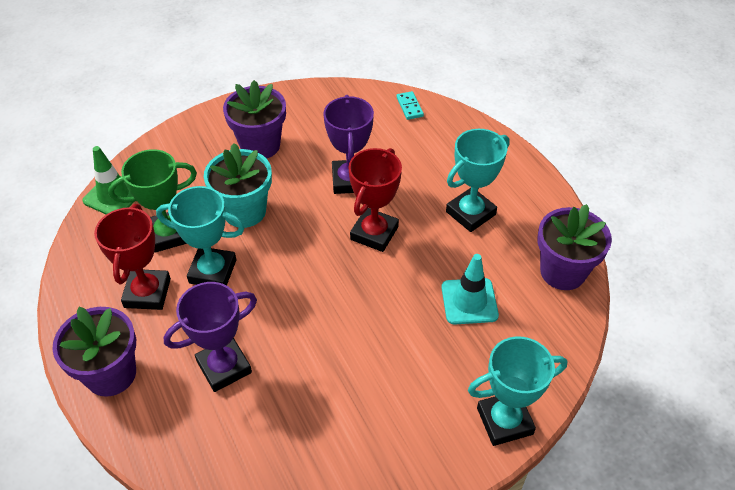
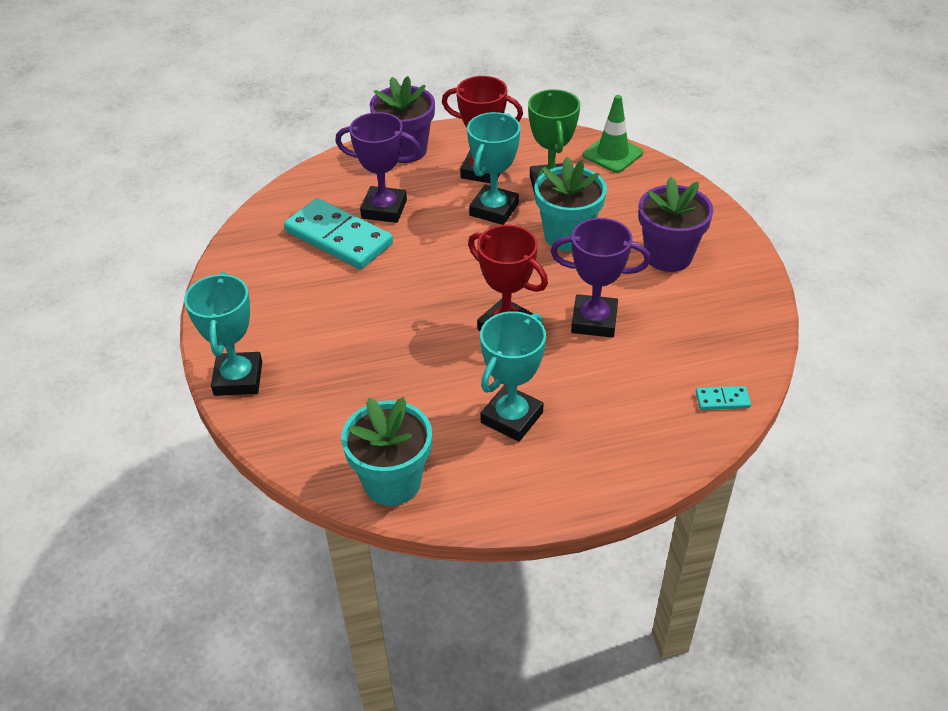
camera: 105 degrees right, 5 degrees down
purple trophy [163,282,257,392] -> purple trophy turned 60 degrees counterclockwise [335,112,421,223]
turquoise traffic cone [441,254,499,324] -> none
turquoise trophy [446,129,510,232] -> turquoise trophy turned 60 degrees clockwise [480,311,546,442]
purple flower pot [537,204,612,290] -> turquoise flower pot [341,397,432,506]
none -> turquoise domino [284,198,393,269]

